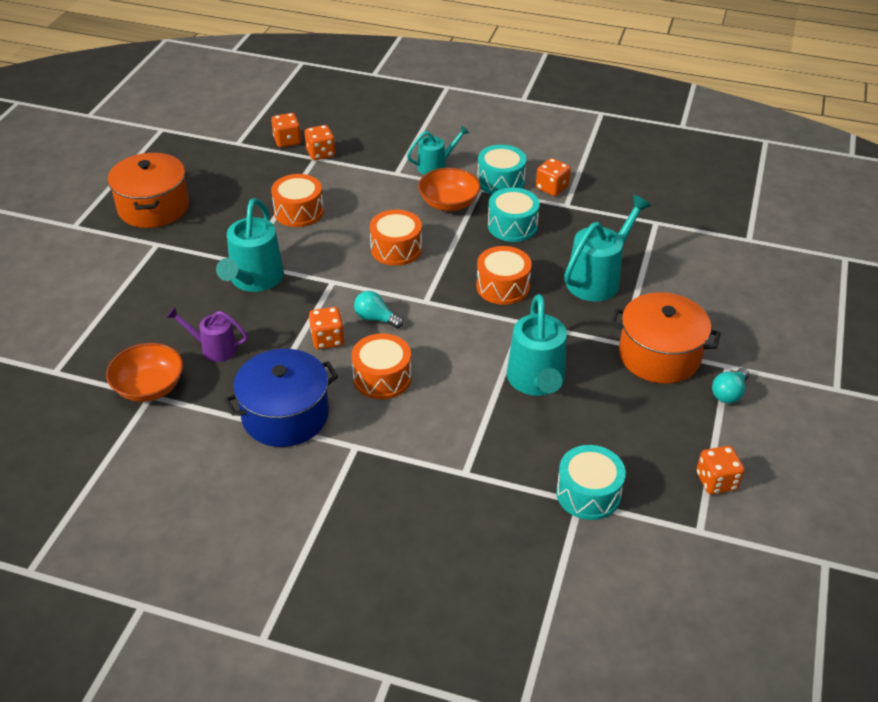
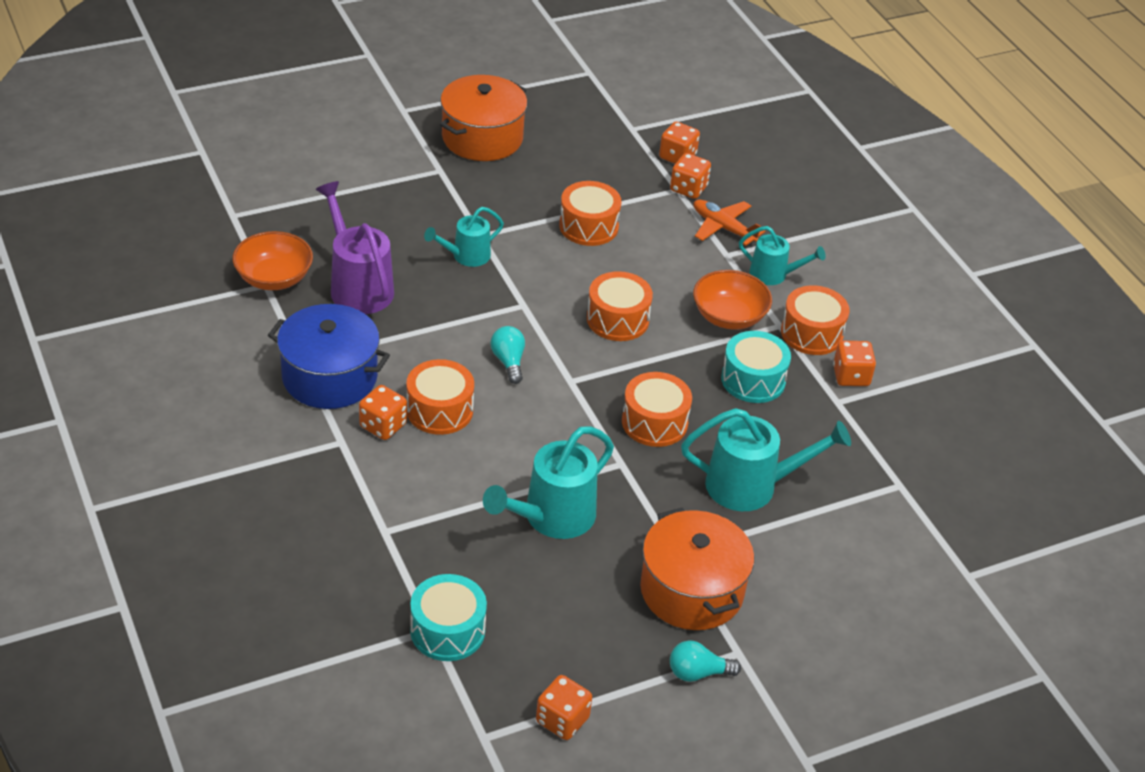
camera: 45 degrees right, 0 degrees up
purple watering can [166,307,248,362] -> purple watering can [315,181,394,314], size x1.66
turquoise watering can [216,198,284,292] -> turquoise watering can [424,207,504,267], size x0.60
orange dice [309,307,345,349] -> orange dice moved to [359,385,407,440]
turquoise drum [477,145,526,194] -> orange drum [781,285,849,355]
none -> orange plane [694,200,765,246]

